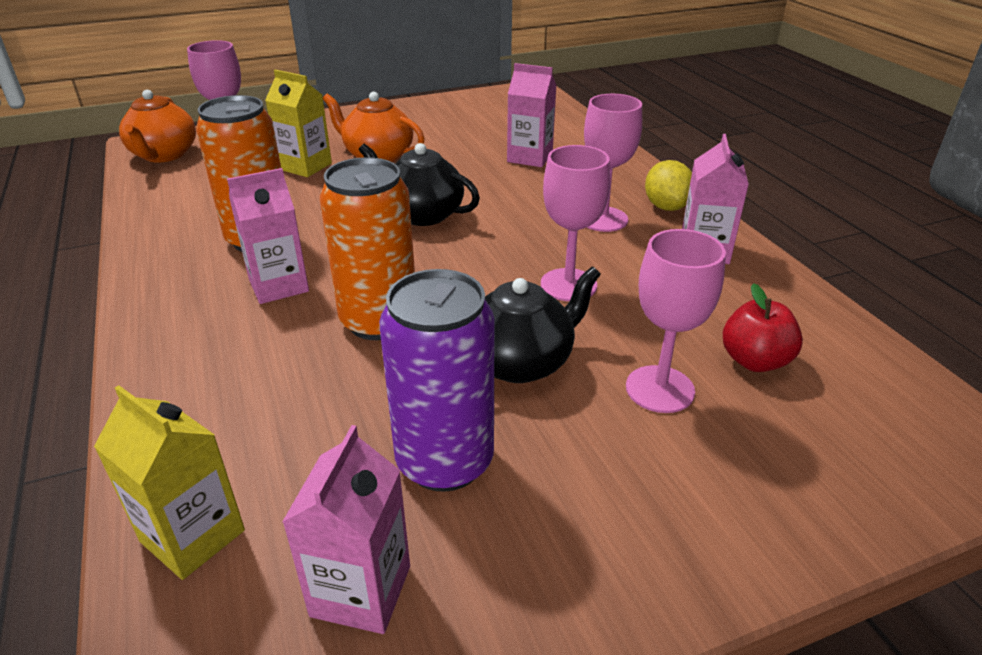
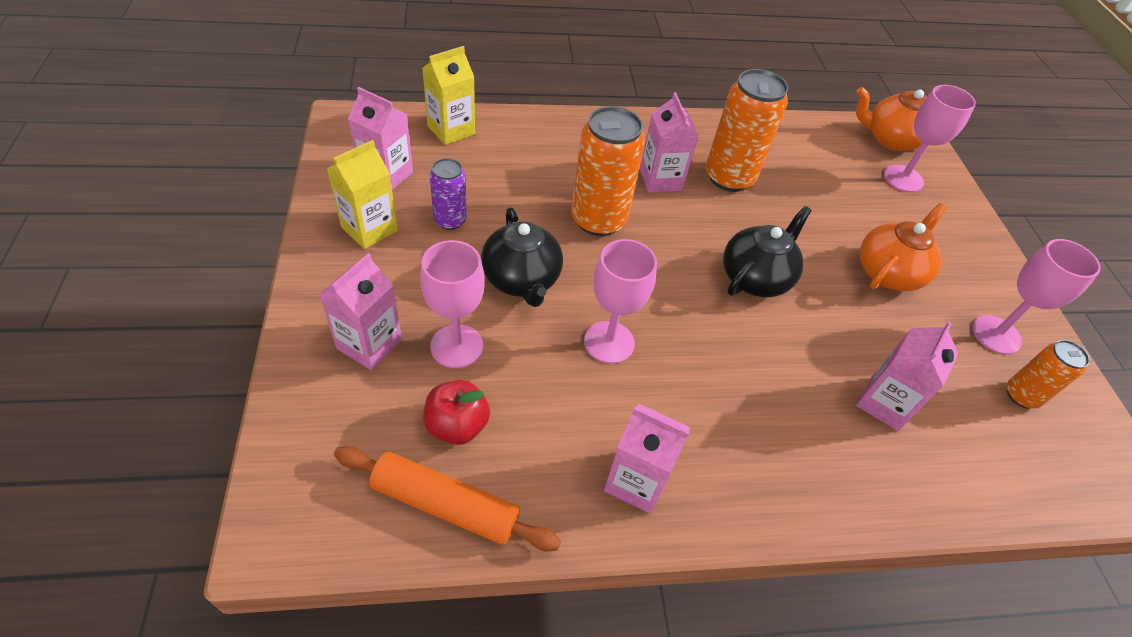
camera: 100 degrees right, 15 degrees up
yellow carton [265,70,332,177] -> yellow carton moved to [327,140,398,249]
purple can [379,269,495,492] -> purple can [430,158,467,230], size x0.56
pink goblet [584,94,642,232] -> pink goblet moved to [972,239,1101,354]
yellow lemon [645,160,692,211] -> none
none -> pink carton [319,253,402,370]
none -> orange rolling pin [334,446,561,551]
none -> orange can [1007,340,1090,409]

